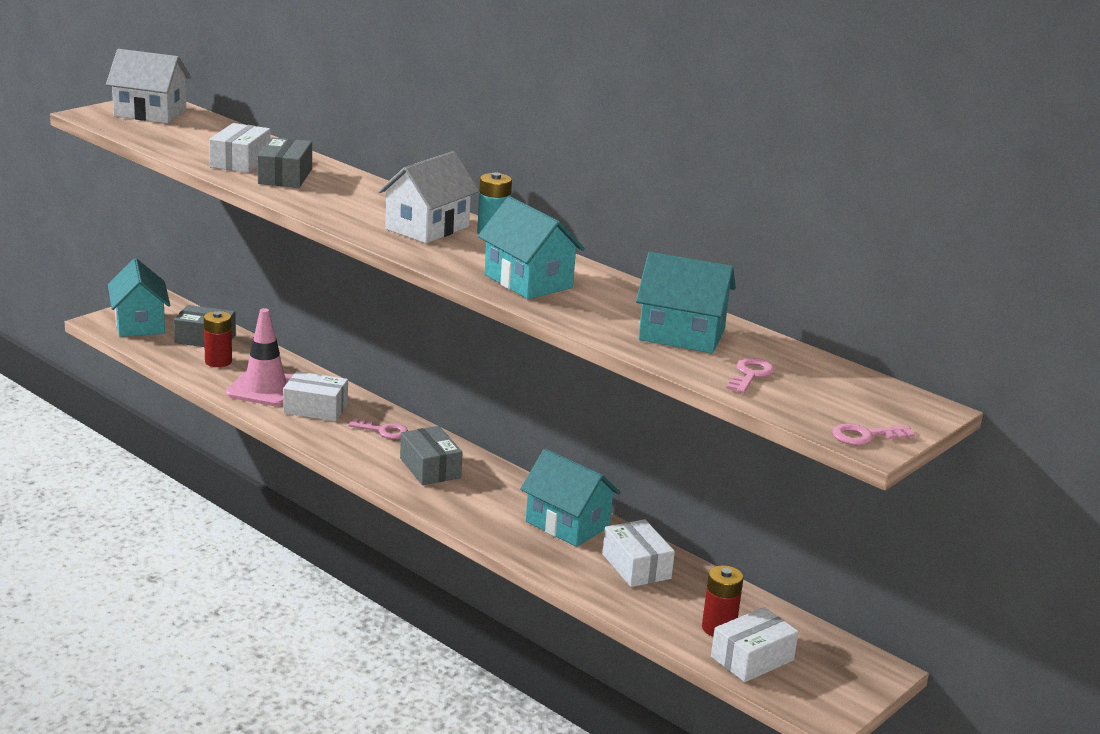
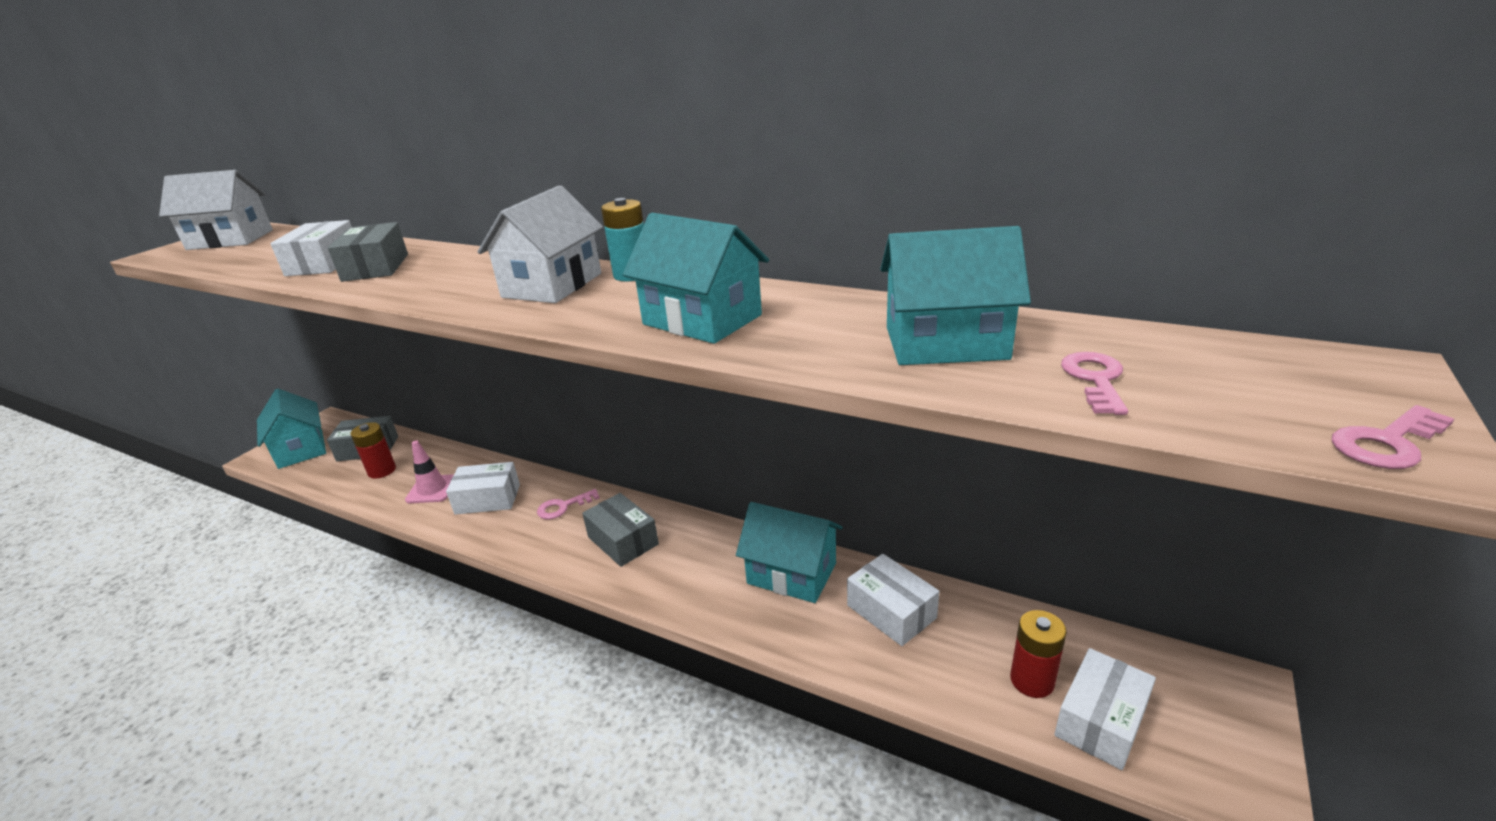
camera: 10 degrees left, 5 degrees up
pink traffic cone [226,308,293,406] -> pink traffic cone [405,441,454,503], size x0.65
pink key [348,418,408,439] -> pink key turned 150 degrees clockwise [537,489,600,519]

